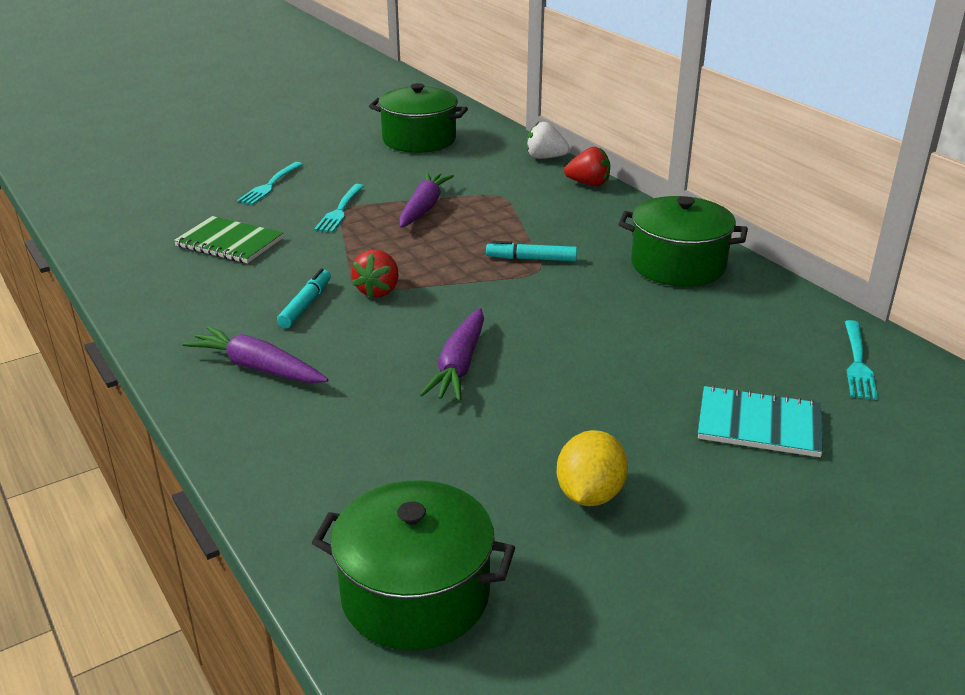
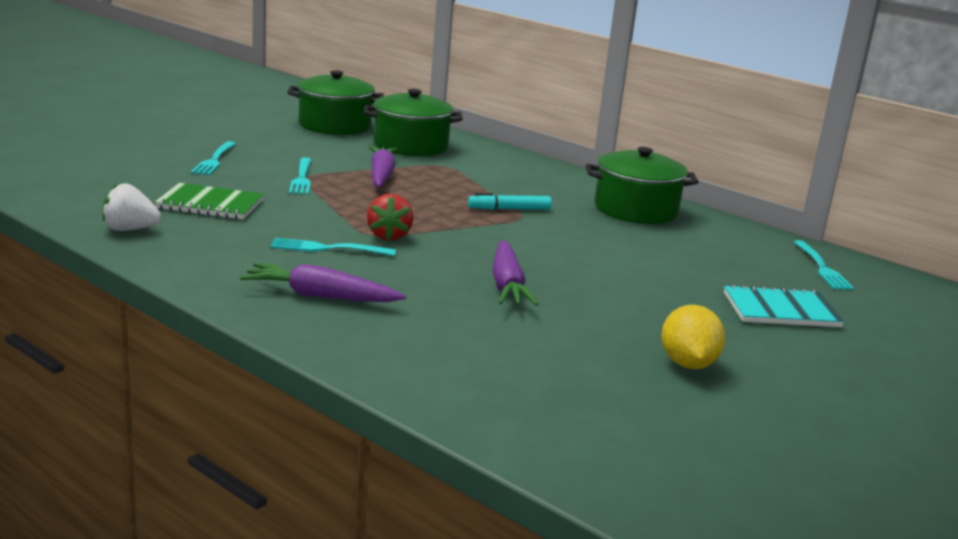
camera: 20 degrees left, 10 degrees down
turquoise marker [277,268,331,328] -> turquoise fork [271,238,396,256]
green pot [312,480,515,650] -> green pot moved to [364,89,463,156]
white strawberry [527,122,570,159] -> white strawberry moved to [102,184,161,231]
red strawberry [564,147,610,186] -> none

